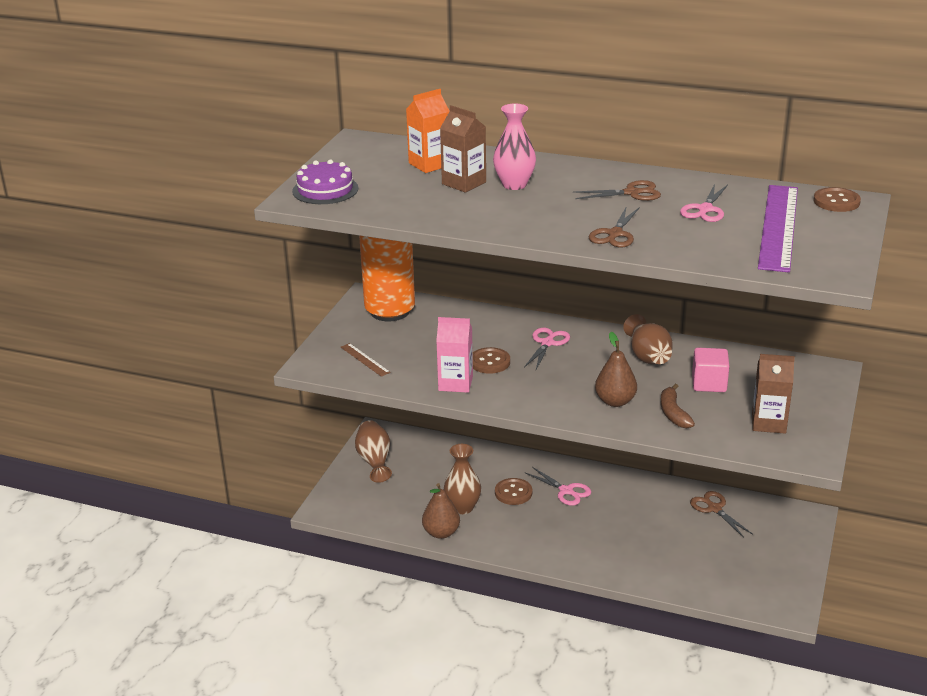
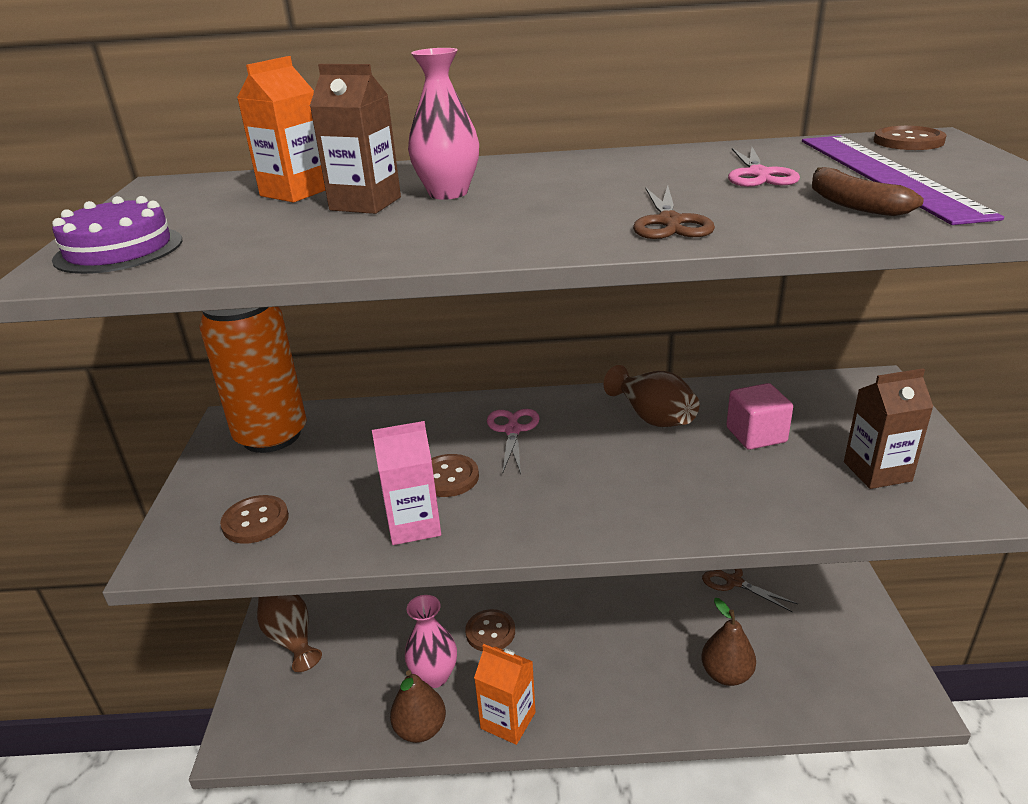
camera: 20 degrees left, 0 degrees up
brown ruler [341,343,390,377] -> brown button [220,495,289,544]
brown vase [444,444,481,514] -> pink vase [405,595,457,688]
pink scissors [526,467,591,506] -> none
brown scissors [573,180,661,201] -> none
brown pear [595,332,637,407] -> brown pear moved to [701,598,756,686]
brown banana [661,384,695,428] -> brown banana moved to [812,167,924,216]
none -> orange carton [474,644,536,745]

